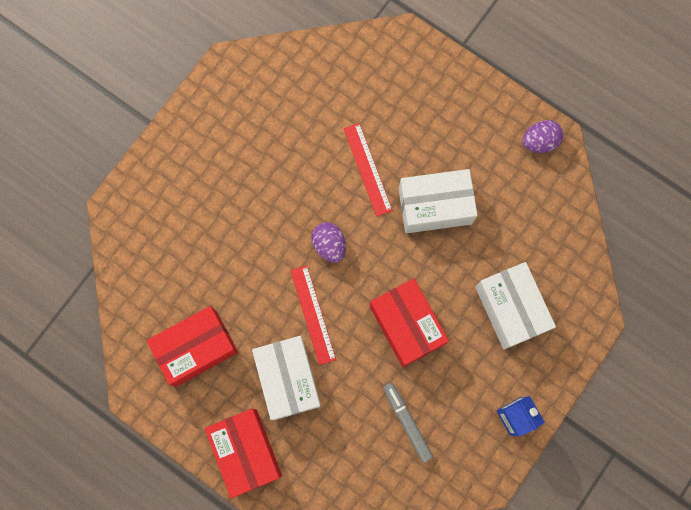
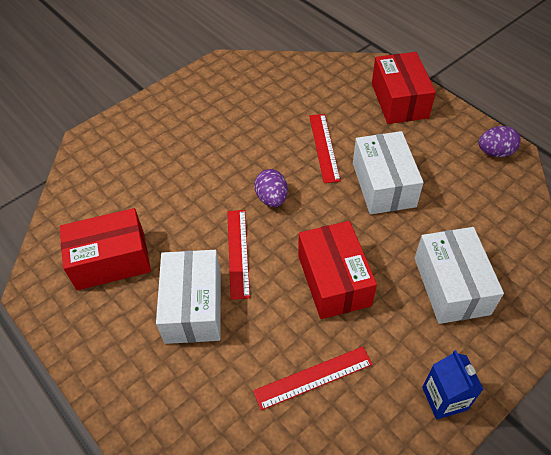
camera: 15 degrees right, 25 degrees down
red box [205,409,282,498] -> red box moved to [372,52,436,124]
grey marker [383,383,433,463] -> red ruler [253,347,373,410]
white box [399,169,478,233] -> white box turned 75 degrees clockwise [353,131,424,214]

